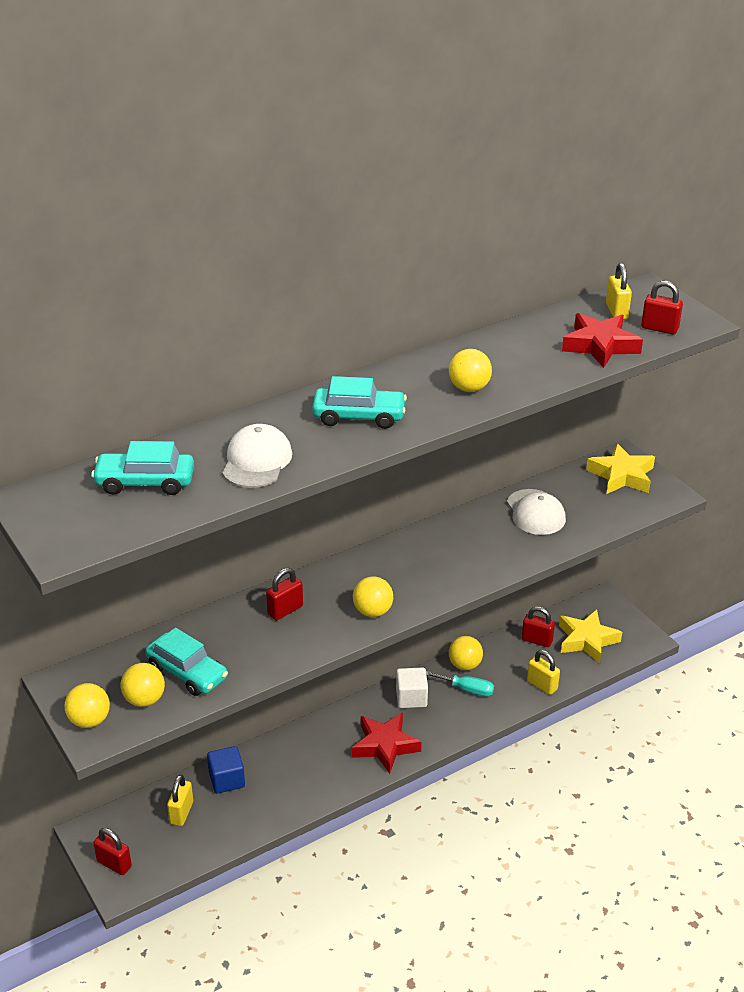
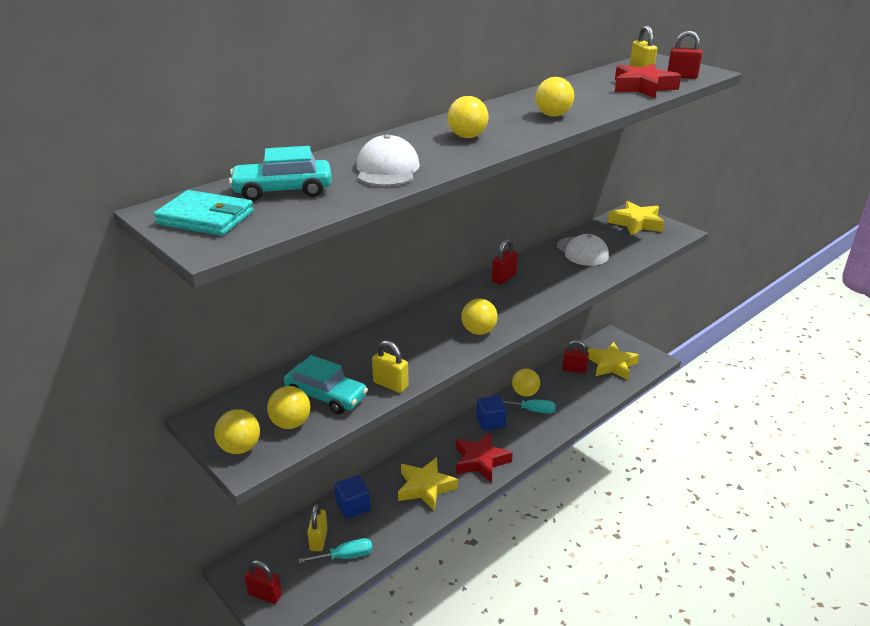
camera: 10 degrees left, 5 degrees down
red padlock [266,568,303,621] -> red padlock moved to [492,239,518,285]
turquoise car [312,376,407,429] -> yellow ball [448,96,489,138]
white cube [396,667,428,708] -> blue cube [477,395,507,431]
yellow padlock [527,650,560,695] -> yellow padlock moved to [372,340,409,393]
none -> turquoise wallet [154,190,254,236]
none -> turquoise screwdriver [298,538,373,563]
none -> yellow star [398,457,458,511]

